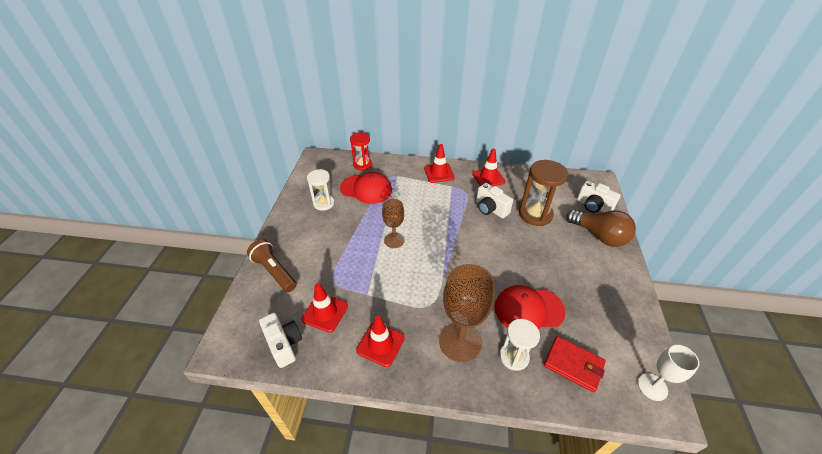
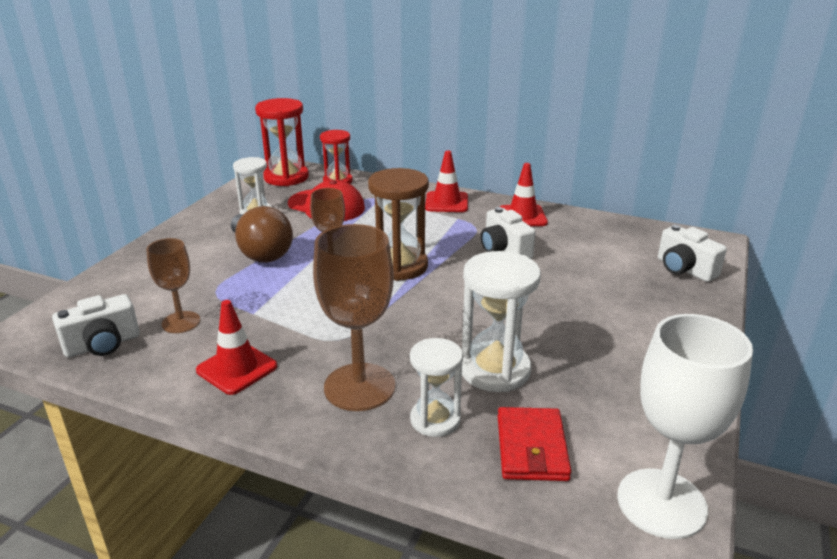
camera: 15 degrees right, 15 degrees down
brown flashlight [247,239,297,292] -> none
white camera [259,313,302,368] -> white camera turned 75 degrees clockwise [52,294,140,357]
red traffic cone [302,283,348,333] -> brown goblet [147,238,200,333]
red cap [494,285,566,329] -> white hourglass [462,251,541,392]
brown hourglass [519,160,568,226] -> brown hourglass moved to [368,168,429,281]
red wallet [544,336,606,392] -> red wallet turned 45 degrees clockwise [498,407,571,481]
brown light bulb [566,210,636,247] -> brown light bulb moved to [231,206,293,263]
white goblet [638,345,700,401] -> white goblet [617,314,753,539], size x1.69
none -> red hourglass [255,98,309,186]

